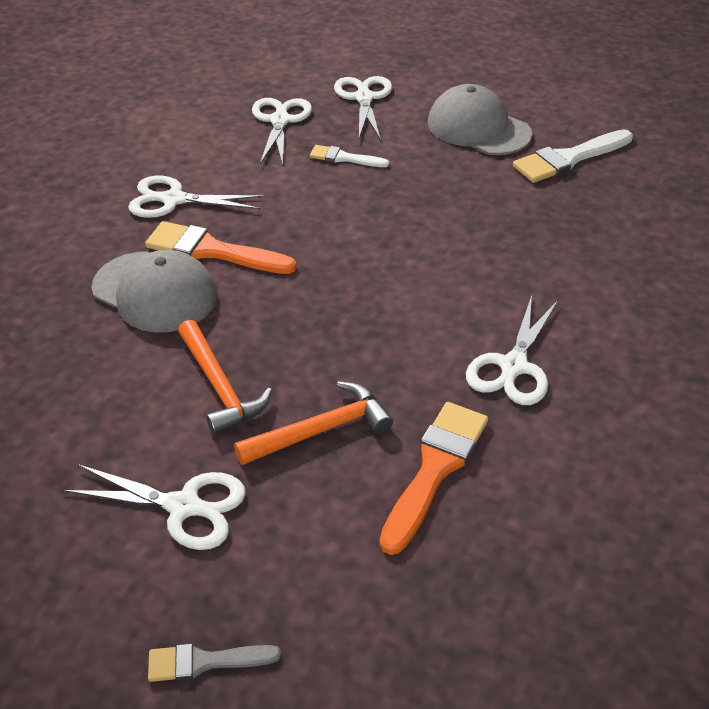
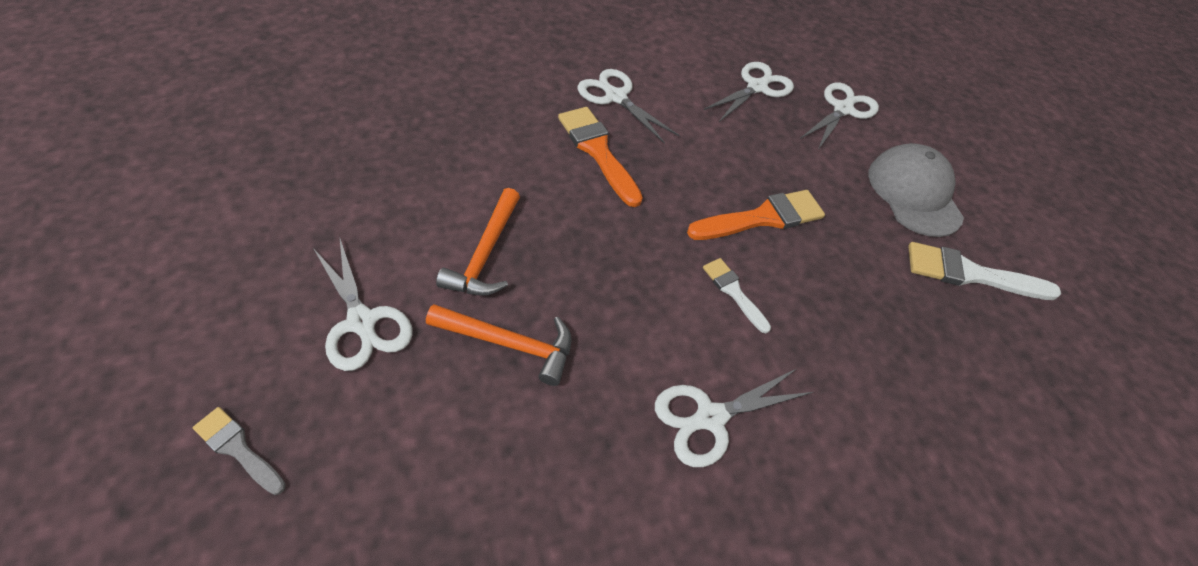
camera: 35 degrees right, 10 degrees up
grey cap [92,250,217,333] -> none
white brush [310,145,389,167] -> white brush moved to [703,258,771,333]
orange brush [379,402,488,555] -> orange brush moved to [687,190,825,240]

